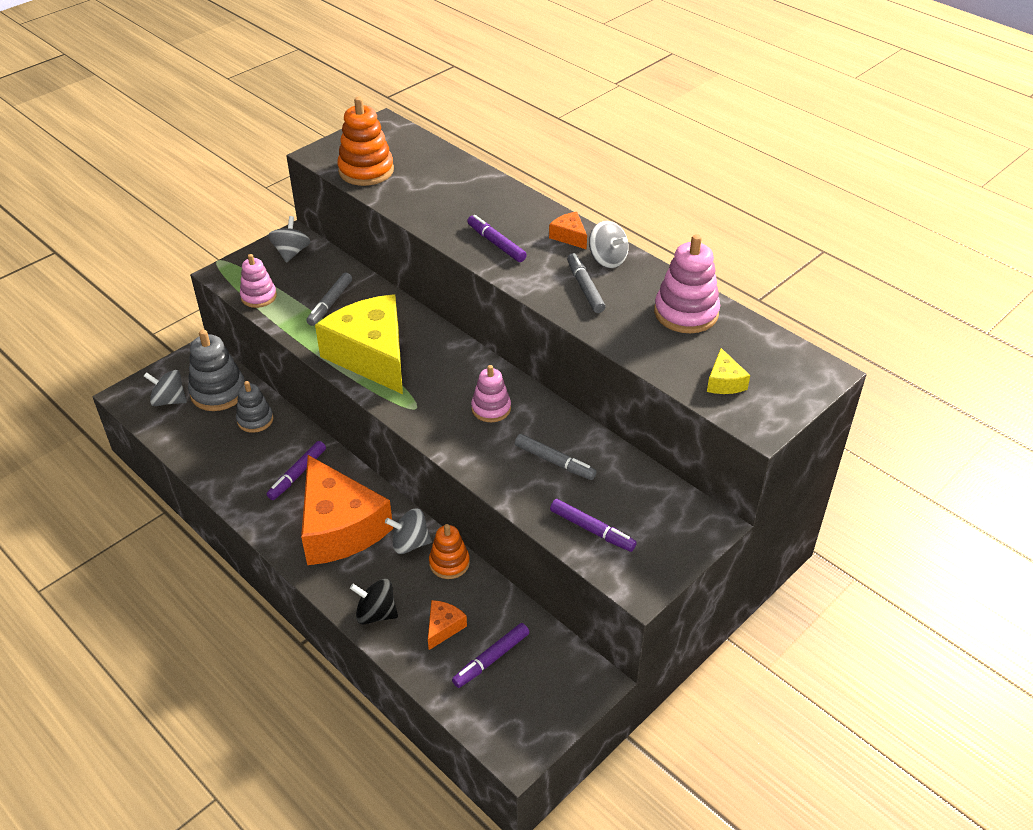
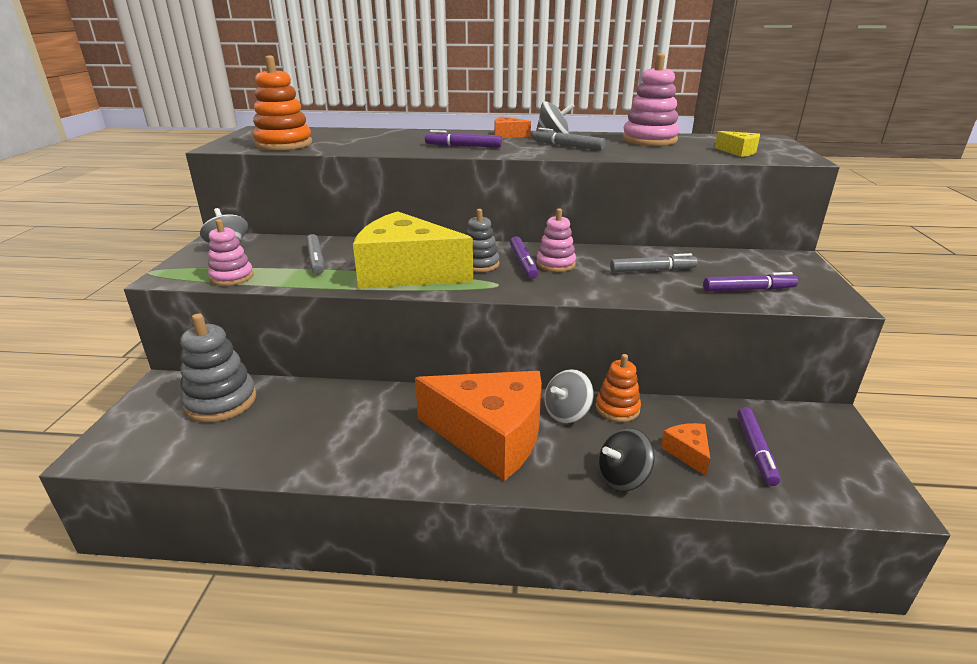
camera: 40 degrees left, 15 degrees down
grey spinning top [144,370,187,406] -> none
grey stacking toy [236,381,273,433] -> grey stacking toy moved to [466,209,499,272]
purple marker [267,441,326,500] -> purple marker moved to [510,236,538,279]

